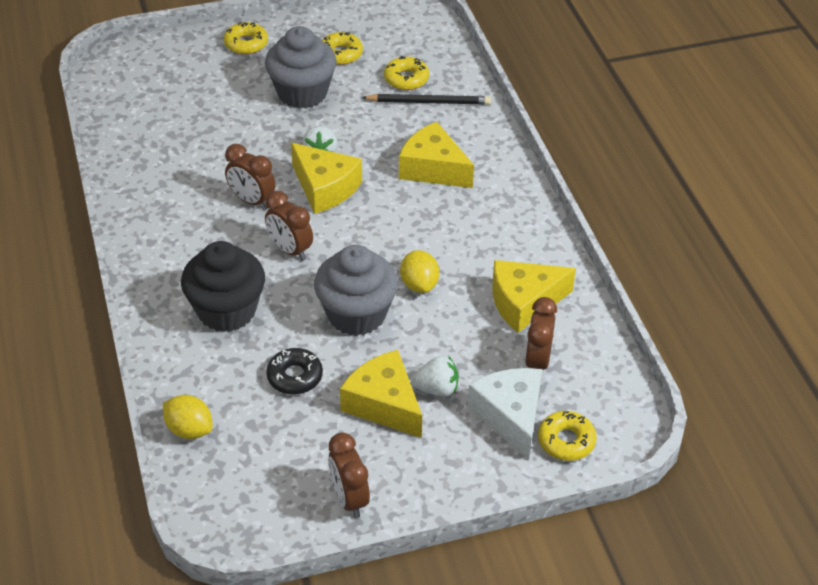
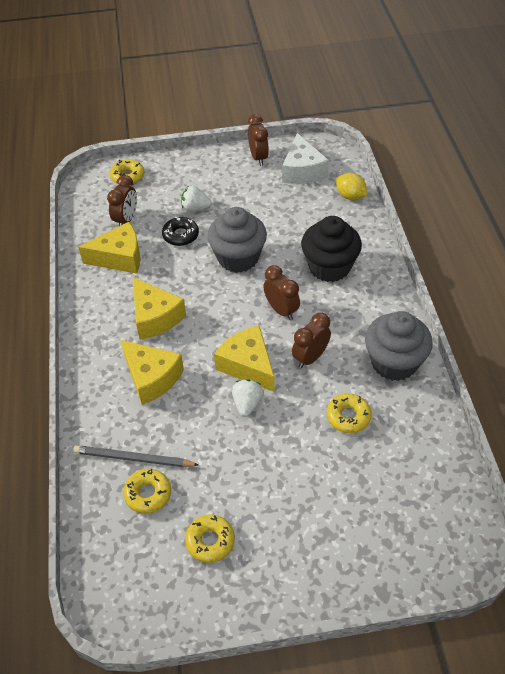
camera: 170 degrees left, 5 degrees up
yellow donut [224,22,268,55] -> yellow donut moved to [327,393,372,433]
brown clock [225,144,276,209] -> brown clock turned 90 degrees counterclockwise [292,313,331,369]
grey cupcake [265,26,337,109] -> grey cupcake moved to [365,311,433,381]
black donut [266,348,323,395] -> black donut moved to [162,217,199,246]
yellow cheese [340,350,422,438] -> yellow cheese moved to [133,277,186,340]
black pencil [362,94,491,105] -> grey pencil [73,445,199,467]
yellow lemon [400,250,439,293] -> none
white cheese [467,368,542,460] -> white cheese moved to [282,133,329,184]

